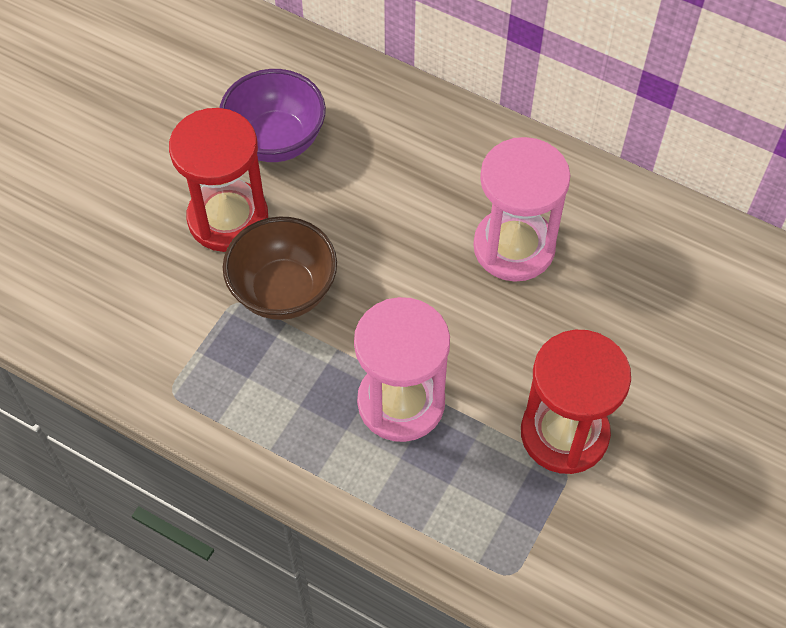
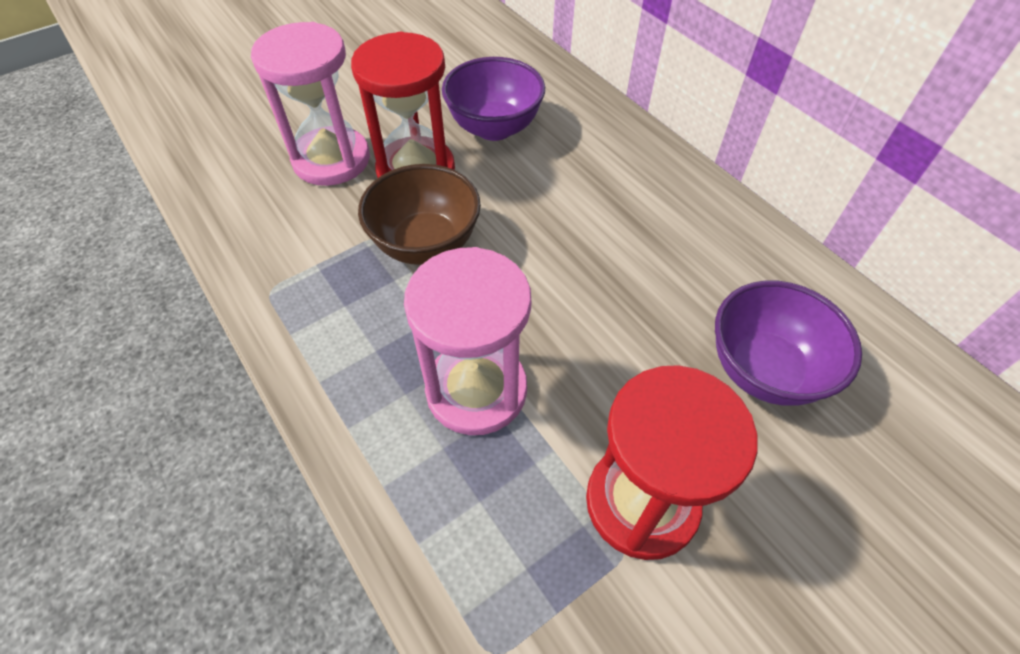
camera: 25 degrees right, 5 degrees down
pink hourglass [473,137,570,282] -> pink hourglass moved to [251,22,370,186]
none -> purple bowl [715,281,862,406]

